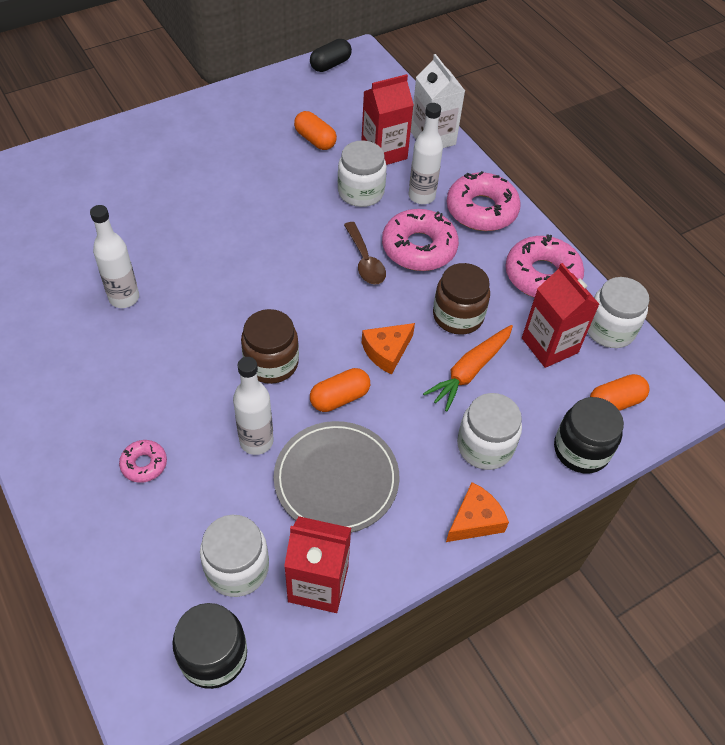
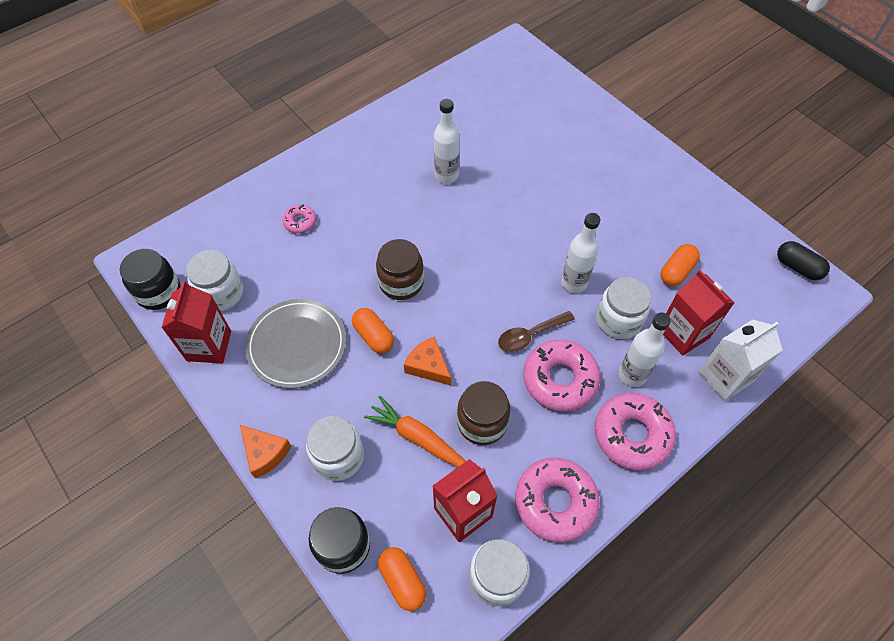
camera: 85 degrees right, 5 degrees up
white bottle [233,357,274,455] -> white bottle moved to [561,213,600,293]

